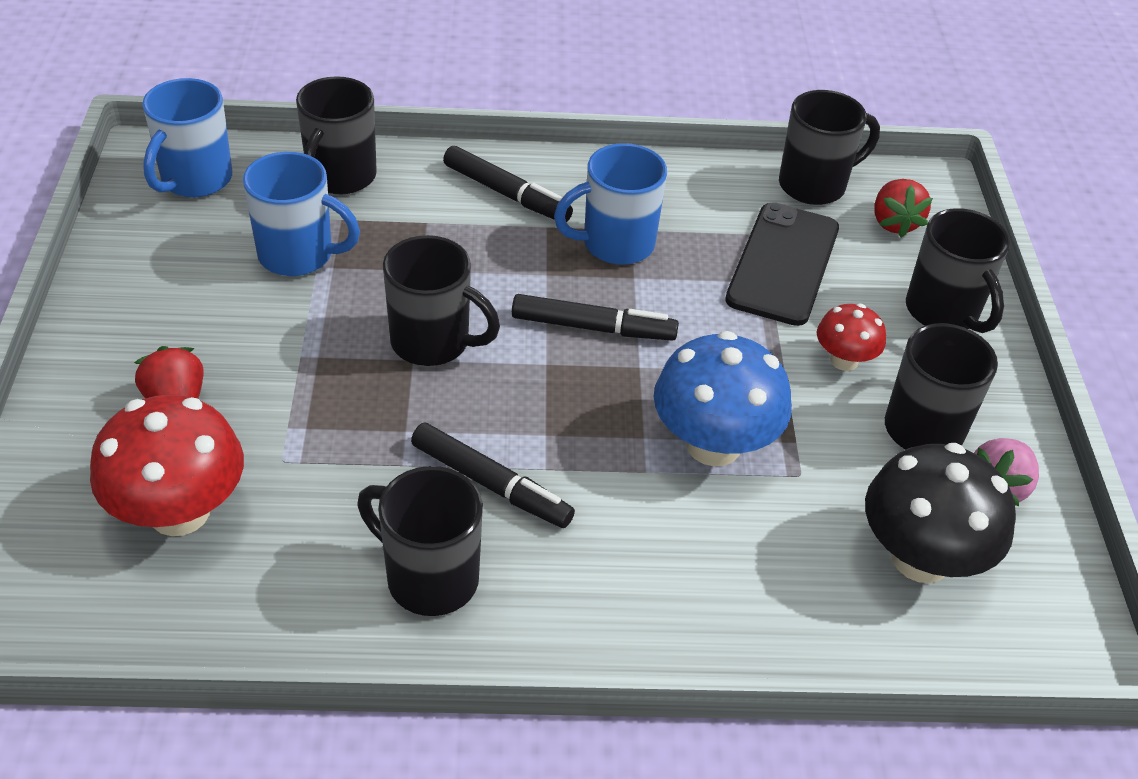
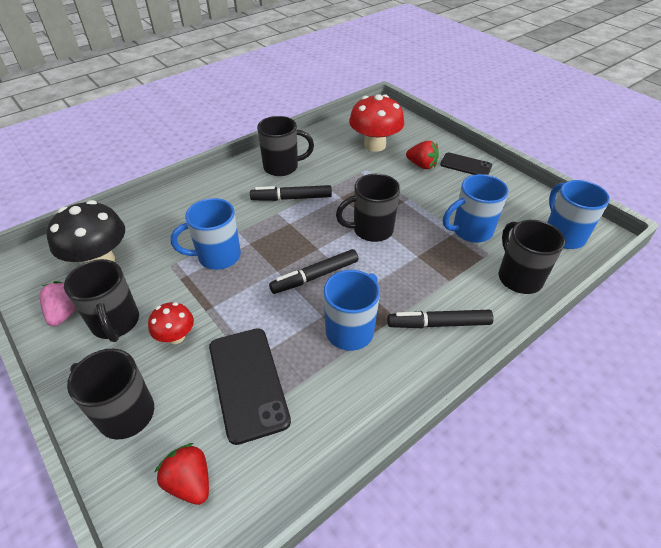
camera: 145 degrees right, 0 degrees up
blue mushroom [654,331,792,467] -> blue mug [171,198,241,270]
black mug [779,90,880,205] -> none
none -> black phone [440,153,492,175]

